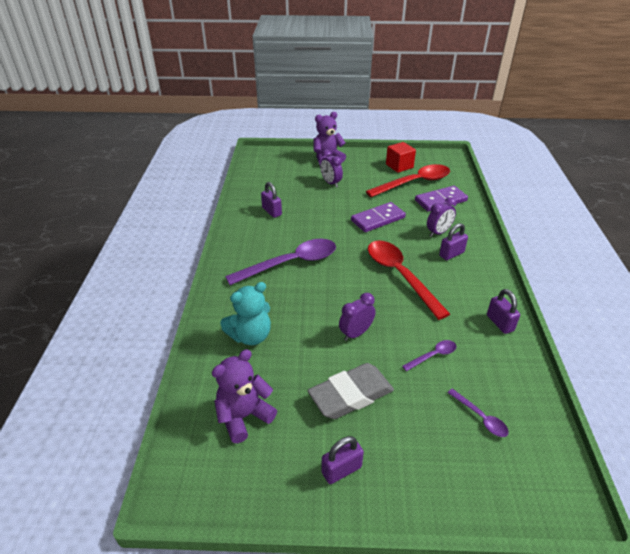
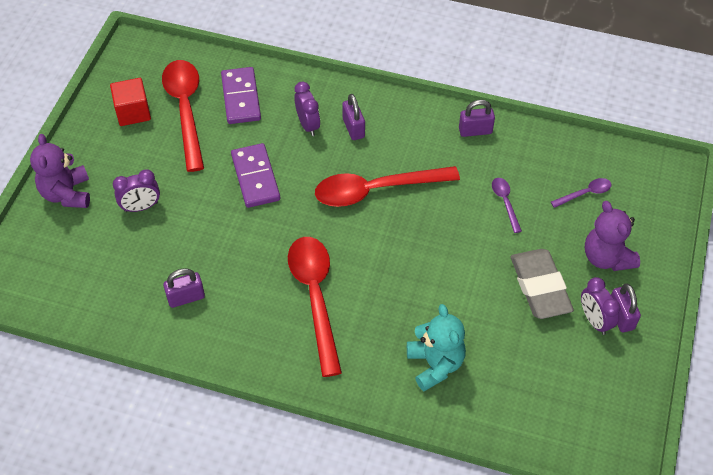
camera: 75 degrees left, 15 degrees up
purple teddy bear [212,349,277,443] -> purple teddy bear moved to [585,201,640,271]
purple spoon [225,239,336,285] -> red spoon [288,237,342,377]
purple clock [339,293,375,341] -> purple clock moved to [581,277,620,335]

